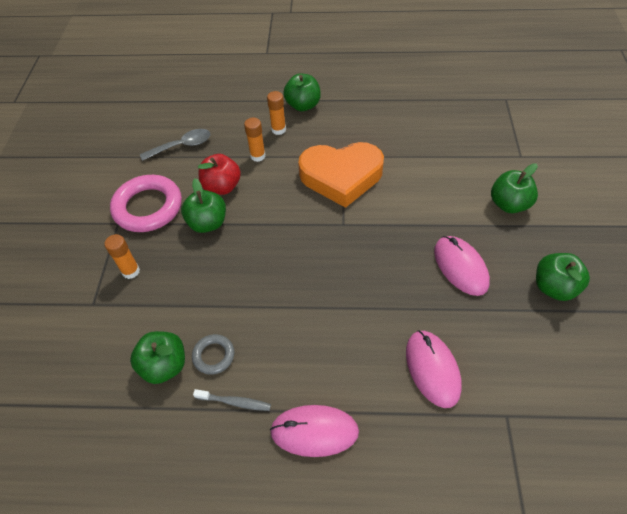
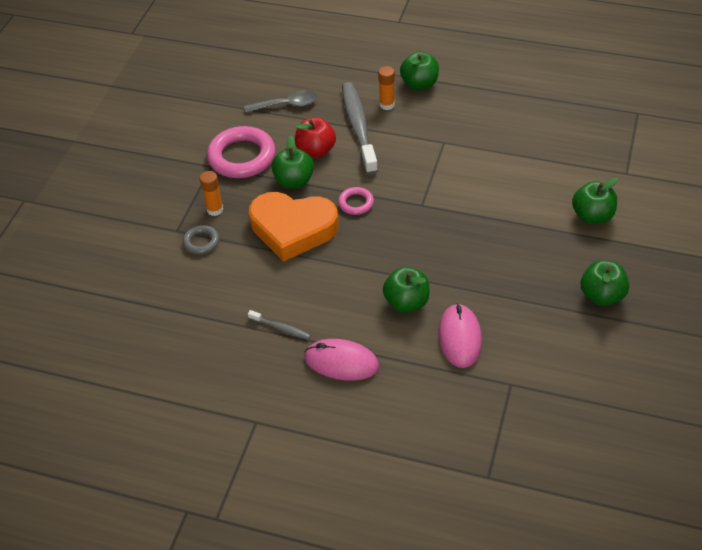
camera: 15 degrees right, 5 degrees down
green apple [130,331,185,384] -> green apple moved to [383,267,430,312]
grey ring [192,334,235,375] -> grey ring moved to [183,225,219,254]
orange glue stick [244,117,266,162] -> grey toothbrush [342,82,378,175]
orange heart [298,142,384,208] -> orange heart moved to [249,192,339,262]
pink mouse [434,236,490,296] -> none
none -> pink ring [338,187,374,215]

